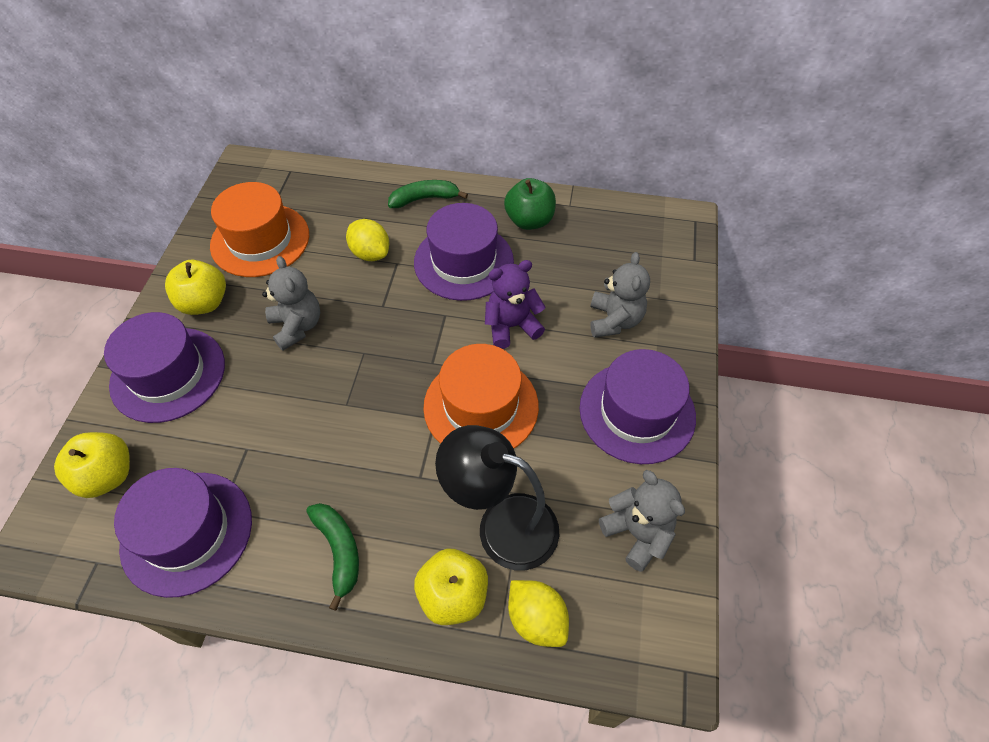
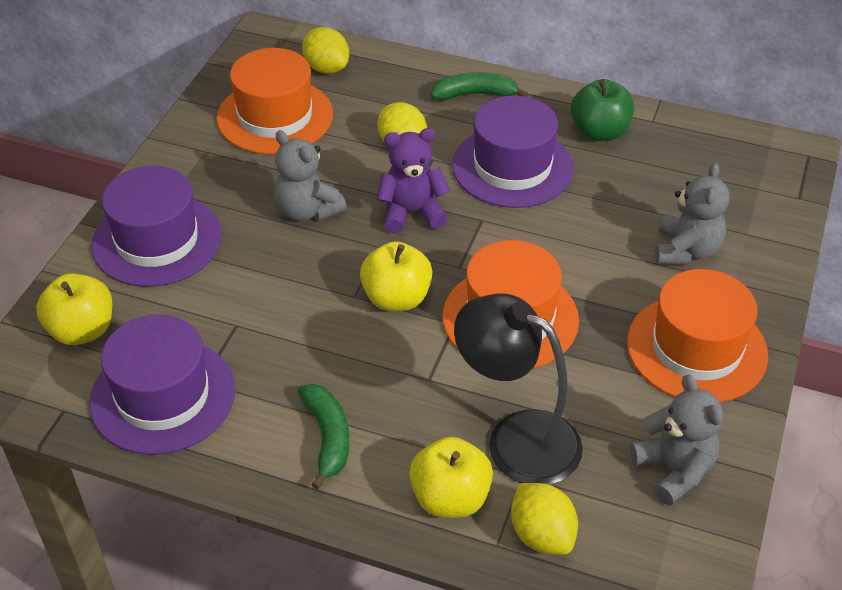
camera: 10 degrees right, 10 degrees down
yellow apple [165,260,226,315] -> yellow apple moved to [360,241,432,311]
grey teddy bear [262,256,320,351] -> grey teddy bear turned 150 degrees clockwise [274,130,347,221]
purple teddy bear [485,260,546,349] -> purple teddy bear moved to [377,128,450,234]
purple hat [579,349,696,464] -> orange hat [627,269,768,403]
none -> yellow lemon [302,27,349,74]

